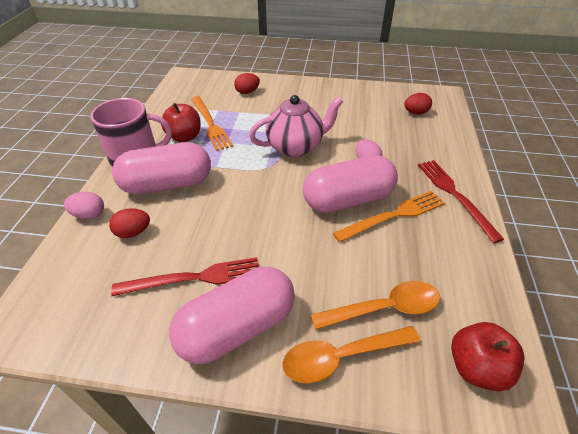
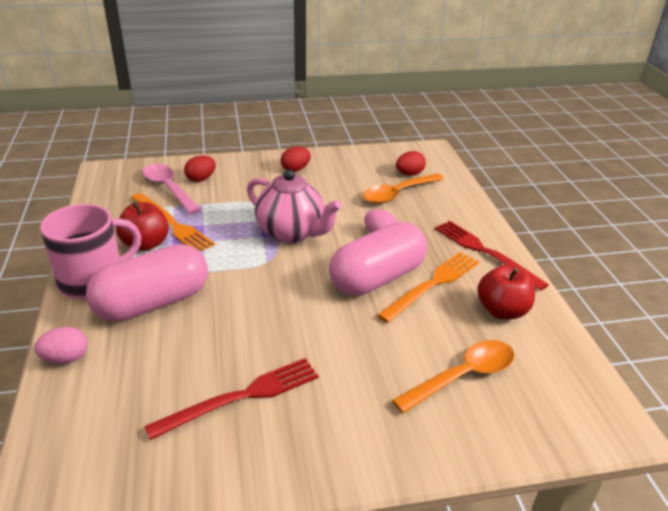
camera: 20 degrees left, 10 degrees down
red egg [109,208,150,238] -> red egg moved to [281,147,311,172]
pink capsule [169,267,295,364] -> none
pink teapot [249,95,344,157] -> pink teapot turned 75 degrees clockwise [247,170,342,243]
orange spoon [282,326,421,383] -> orange spoon moved to [363,173,444,204]
red apple [451,322,524,391] -> red apple moved to [478,265,535,319]
none -> pink spoon [143,164,201,214]

